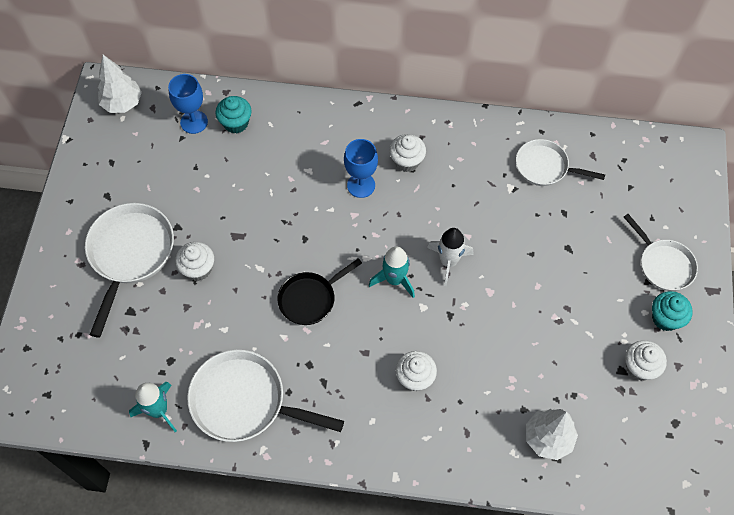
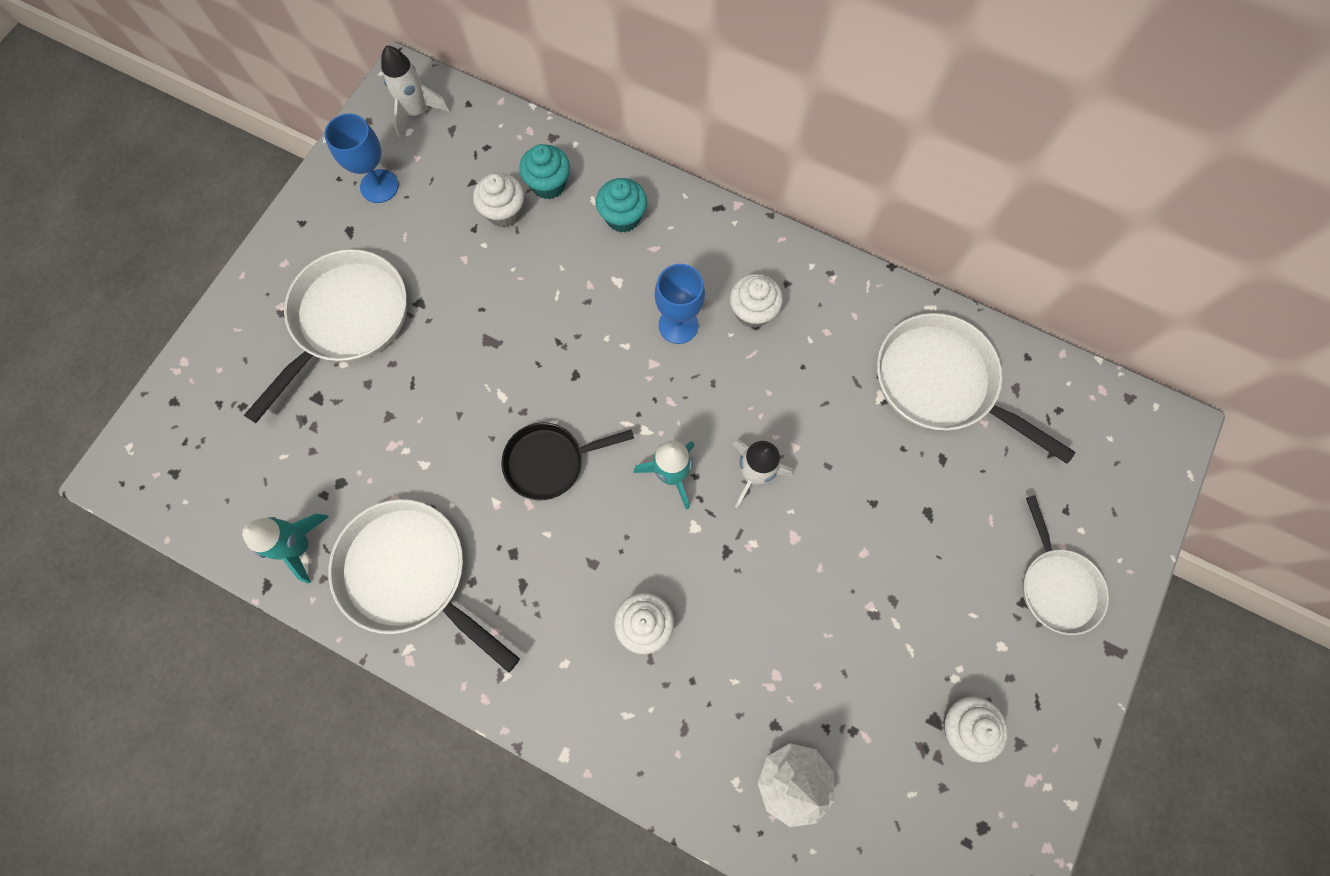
camera: 20 degrees right, 10 degrees up
white tree [98,55,142,113] -> white rocket [381,46,450,138]
blue goblet [168,74,208,134] -> blue goblet moved to [324,113,398,203]
white cupcake [175,242,214,281] -> white cupcake moved to [473,173,524,228]
white pan [516,139,605,186] -> white pan [877,313,1076,464], size x1.59
turquoise cupcake [652,291,693,331] -> turquoise cupcake moved to [596,178,647,233]

